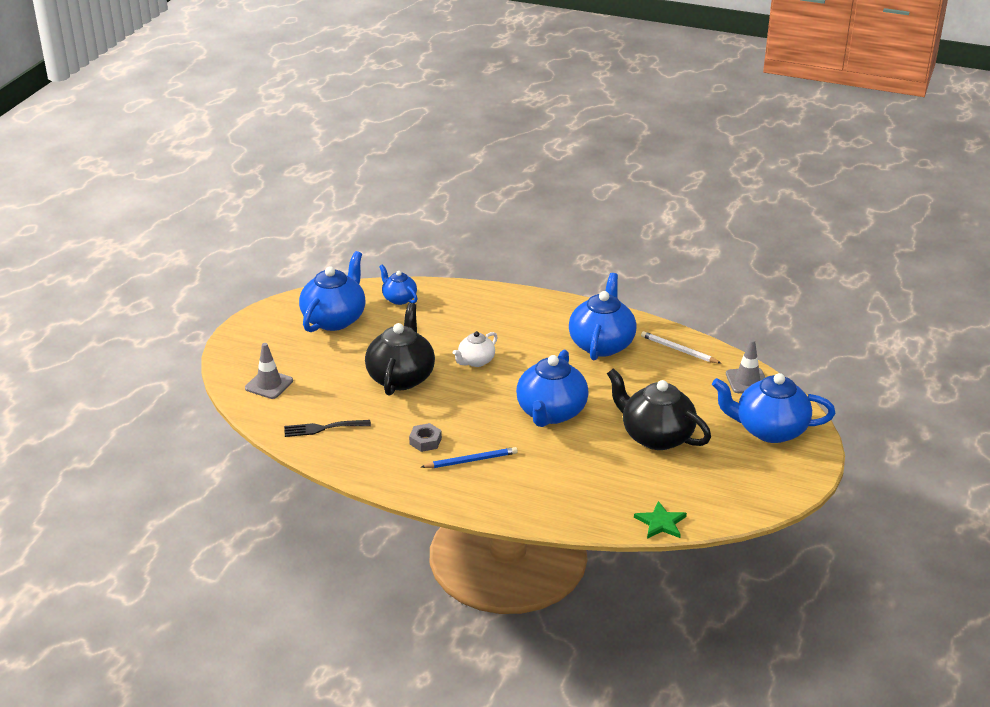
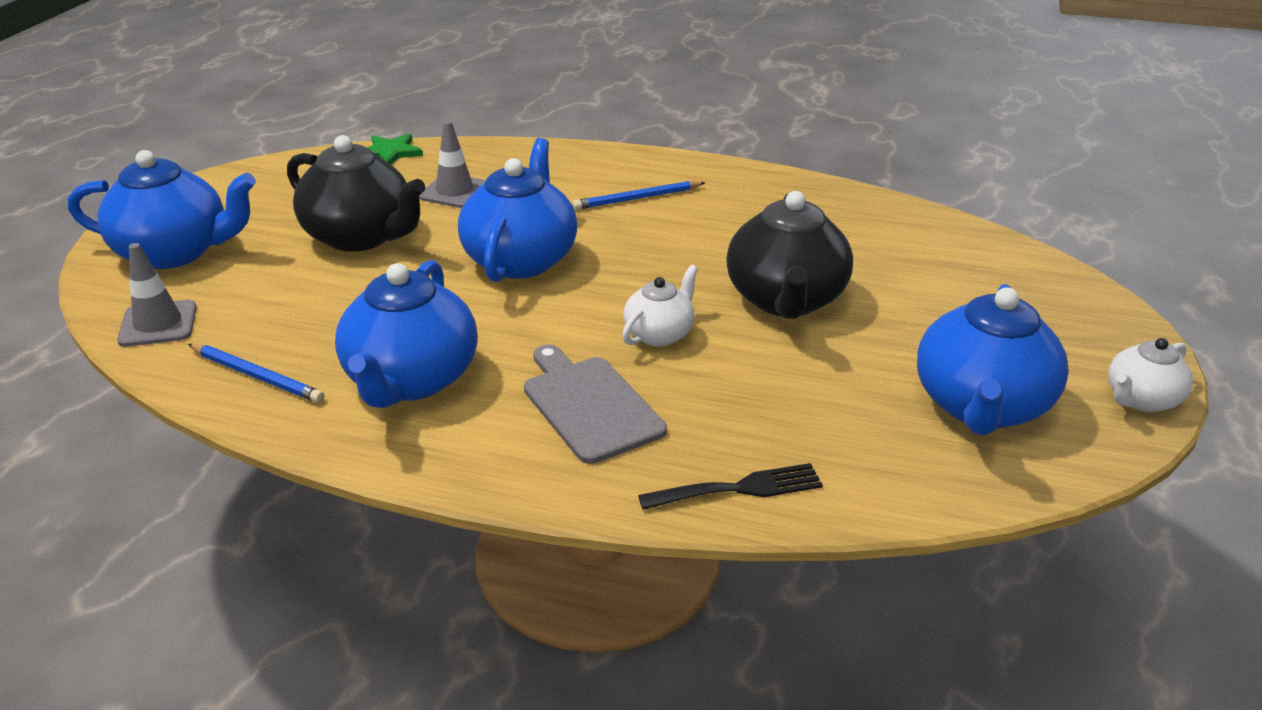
camera: 175 degrees right, 0 degrees up
grey traffic cone [245,343,293,399] -> grey traffic cone moved to [419,121,486,208]
black fork [284,420,371,437] -> black fork moved to [638,463,823,510]
blue teapot [379,265,418,305] -> none
grey nut [409,423,442,452] -> none
white pencil [641,331,722,364] -> blue pencil [188,344,324,403]
none -> grey cutting board [524,345,667,464]
none -> white teapot [1108,338,1193,412]

